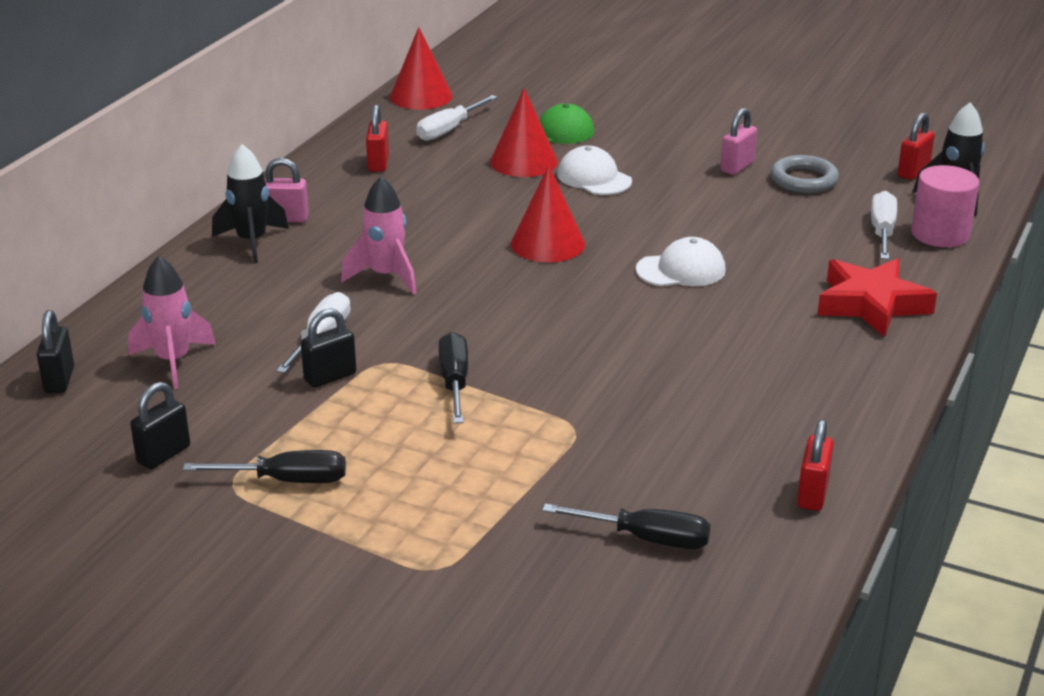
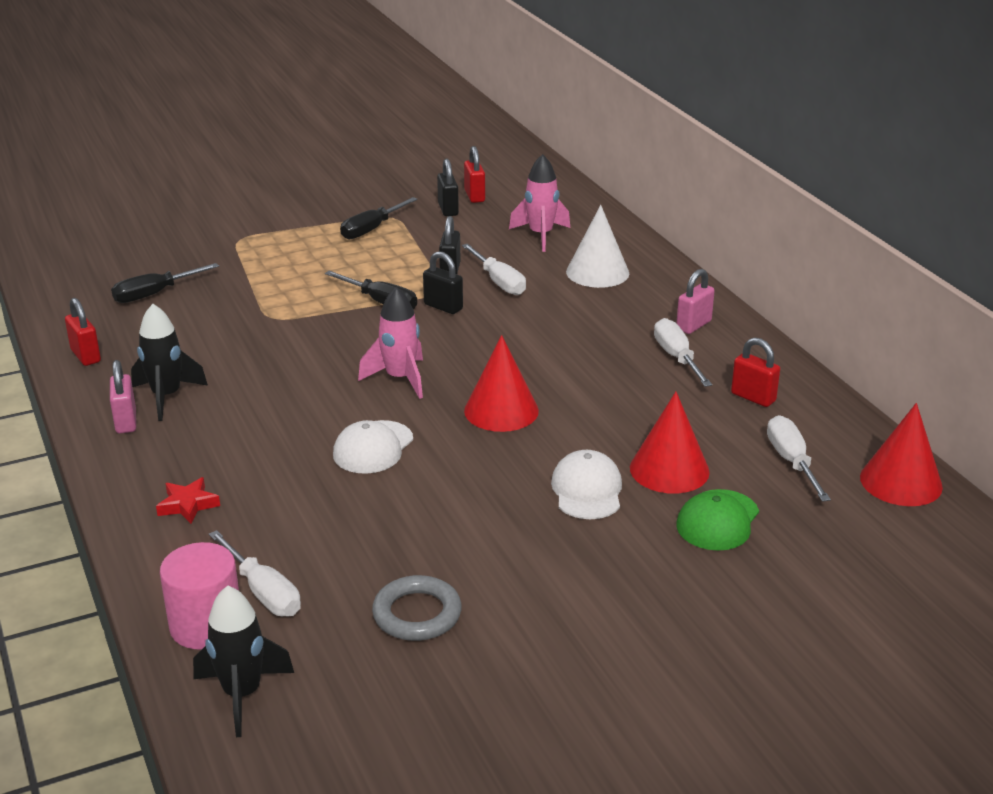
camera: 130 degrees right, 0 degrees up
black padlock [37,310,74,393] -> black padlock moved to [423,251,463,314]
black rocket [212,144,289,264] -> black rocket moved to [131,304,208,421]
pink rocket [341,176,416,294] -> pink rocket moved to [358,287,423,399]
white cap [557,146,632,195] -> white cap turned 90 degrees counterclockwise [551,450,622,519]
pink padlock [721,108,757,175] -> pink padlock moved to [110,360,136,434]
red star [817,259,937,337] -> red star [156,477,220,524], size x0.51
red padlock [898,112,935,180] -> red padlock moved to [464,146,485,203]
none -> white cone [566,205,629,288]
none -> white screwdriver [654,318,712,387]

